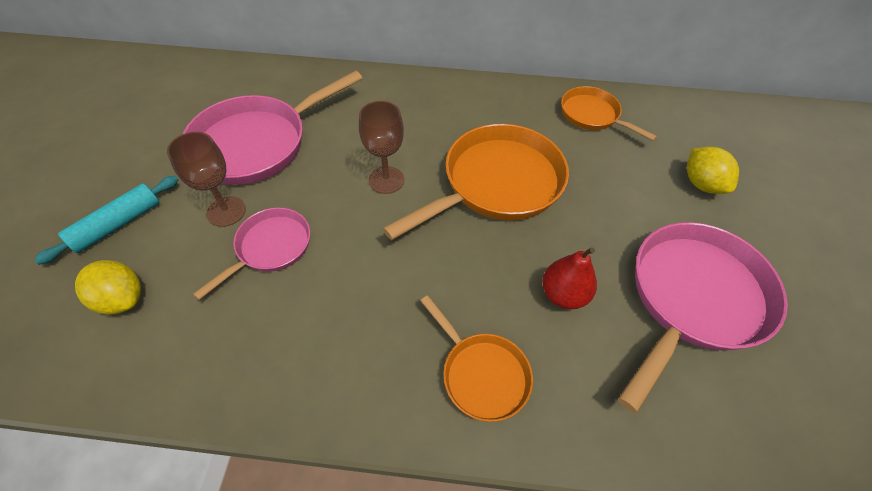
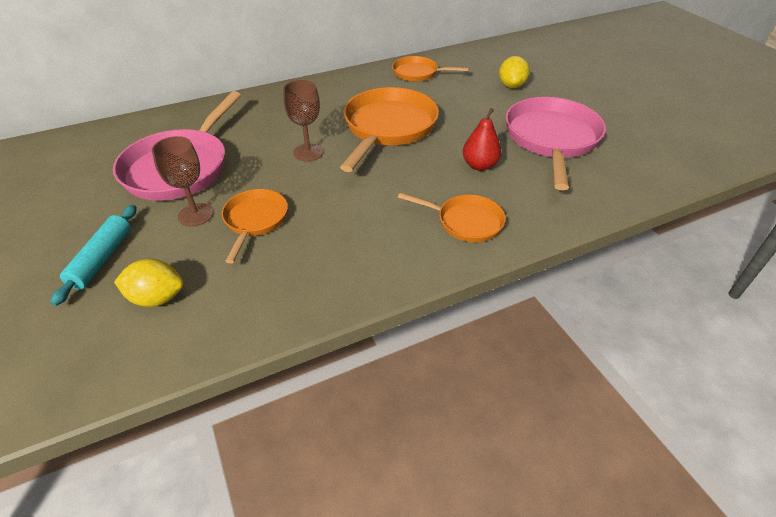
camera: 30 degrees left, 10 degrees down
pink pan [193,207,310,300] -> orange pan [222,189,288,263]
yellow lemon [687,147,739,194] -> yellow lemon turned 60 degrees clockwise [499,56,530,88]

